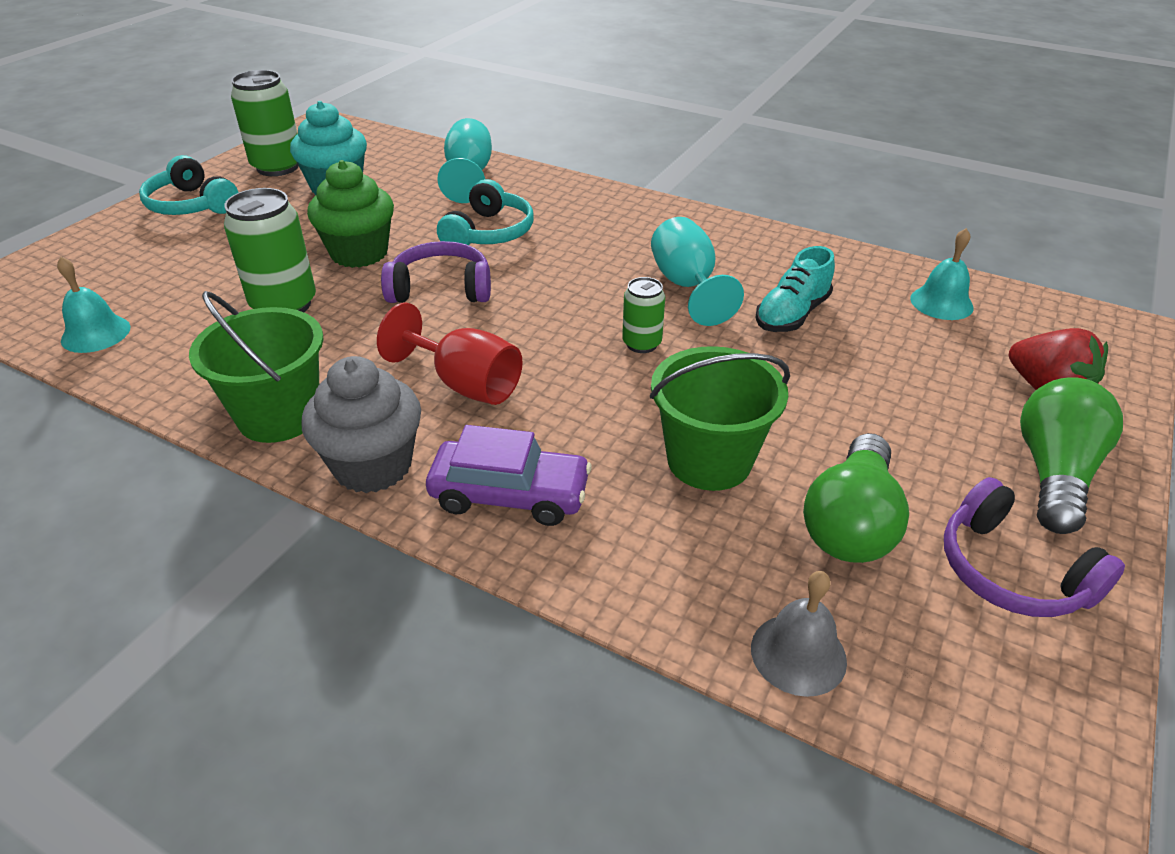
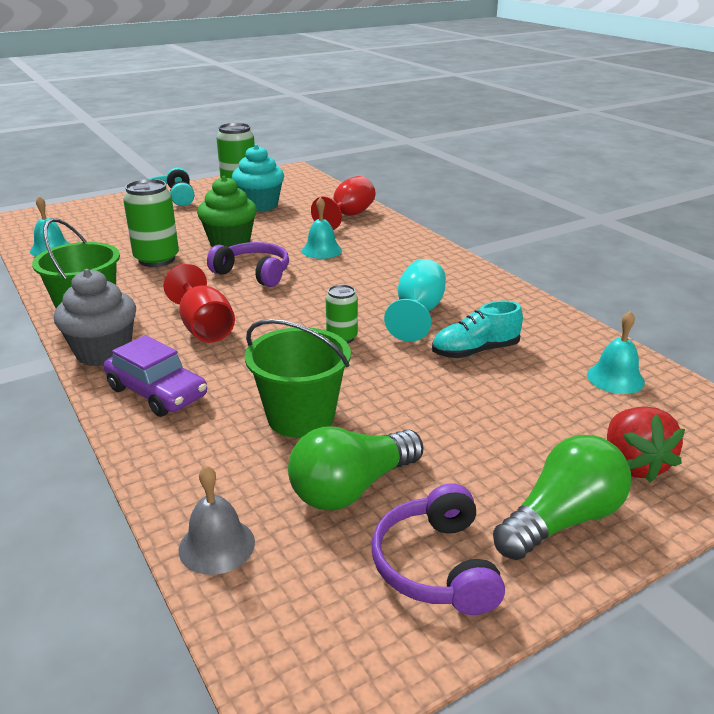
camera: 30 degrees right, 10 degrees down
turquoise goblet [437,118,492,203] -> red goblet [311,176,375,230]
turquoise headphones [437,179,534,245] -> turquoise bell [302,197,342,259]

